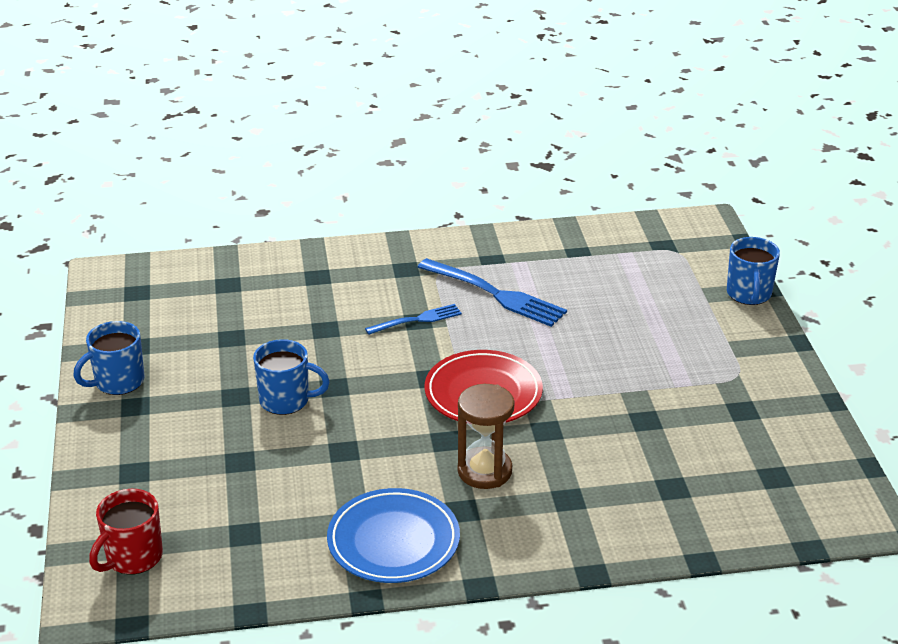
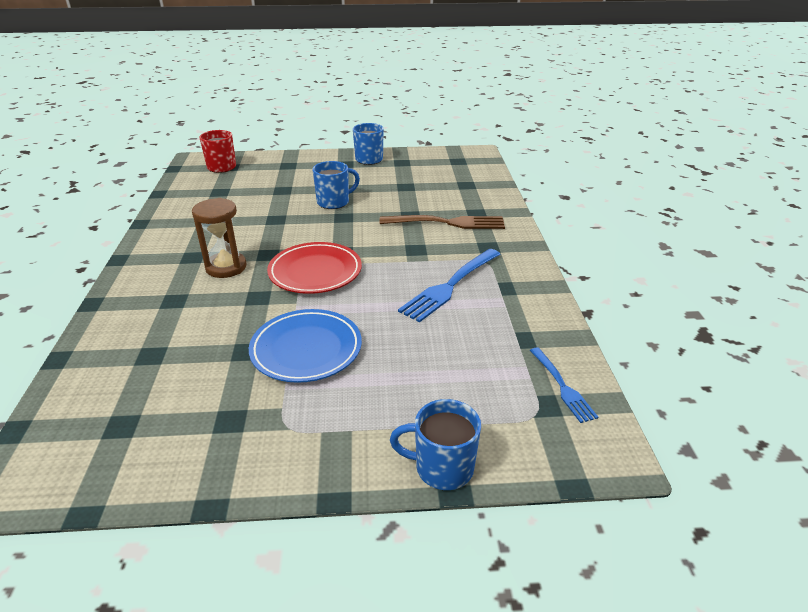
camera: 95 degrees right, 0 degrees up
blue mug [253,339,330,415] -> blue mug turned 135 degrees counterclockwise [312,161,360,209]
blue plate [327,488,460,583] -> blue plate moved to [249,309,362,383]
blue fork [365,304,462,335] -> blue fork moved to [530,347,598,423]
none -> brown fork [379,215,505,229]

